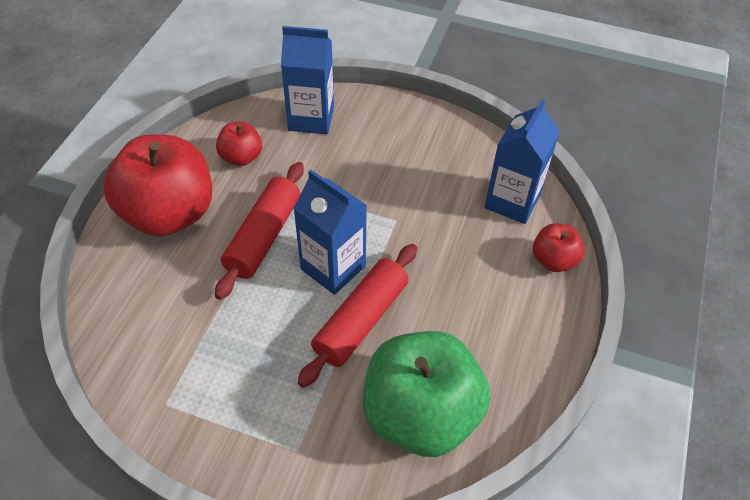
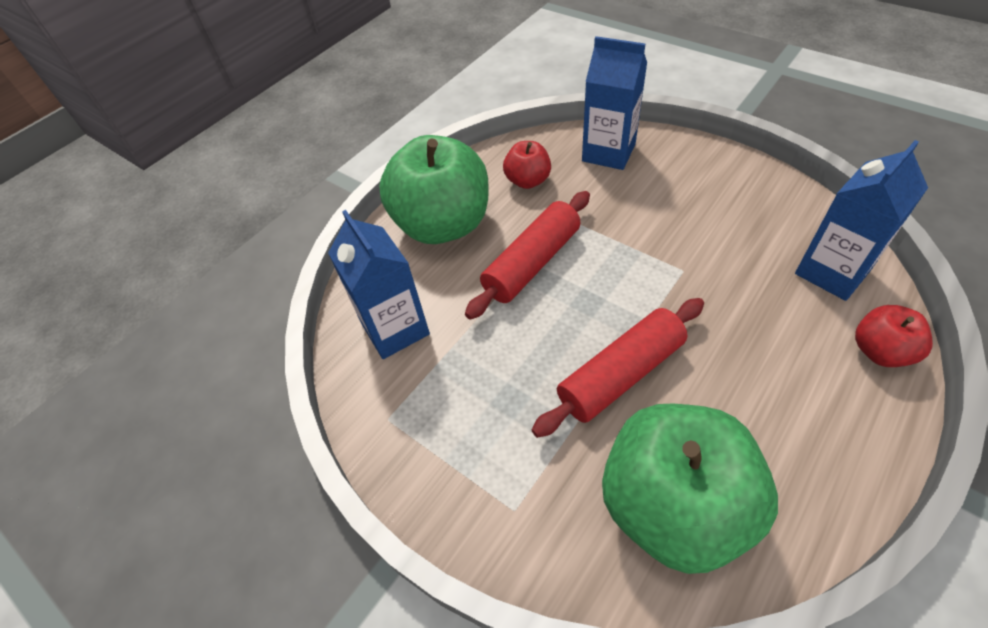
camera: 25 degrees right, 0 degrees up
red apple [103,134,212,236] -> green apple [379,135,489,244]
blue carton [293,169,367,295] -> blue carton moved to [328,210,430,359]

